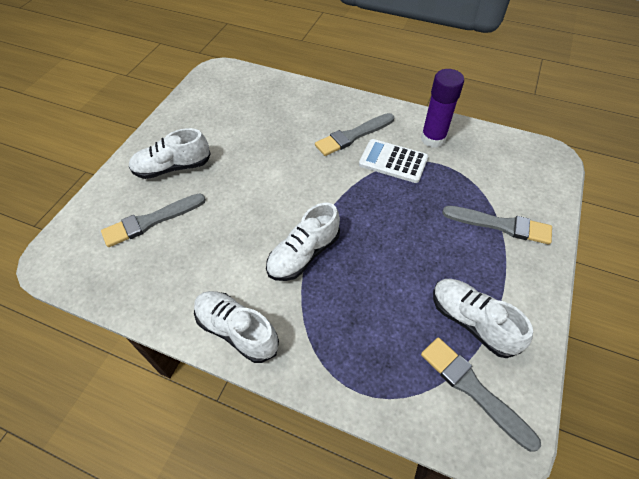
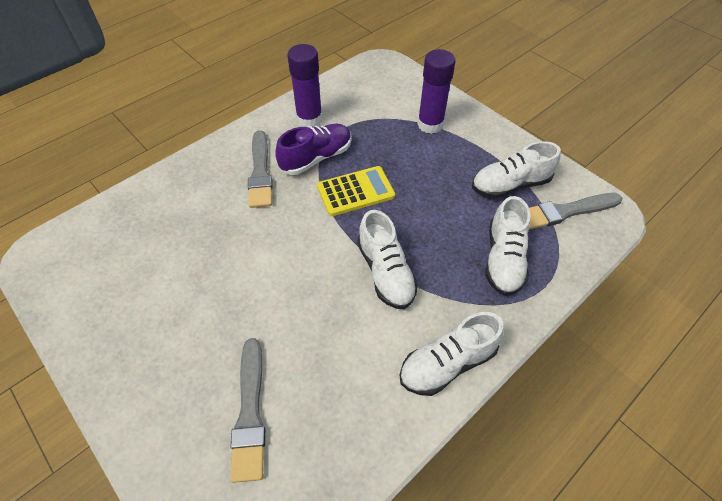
camera: 65 degrees left, 0 degrees up
white shoe [128,128,211,179] -> white shoe moved to [485,196,530,296]
white calculator [359,139,428,183] -> purple shoe [275,124,352,175]
grey brush [442,206,552,244] -> purple glue stick [417,49,456,134]
none -> yellow calculator [317,166,395,216]

